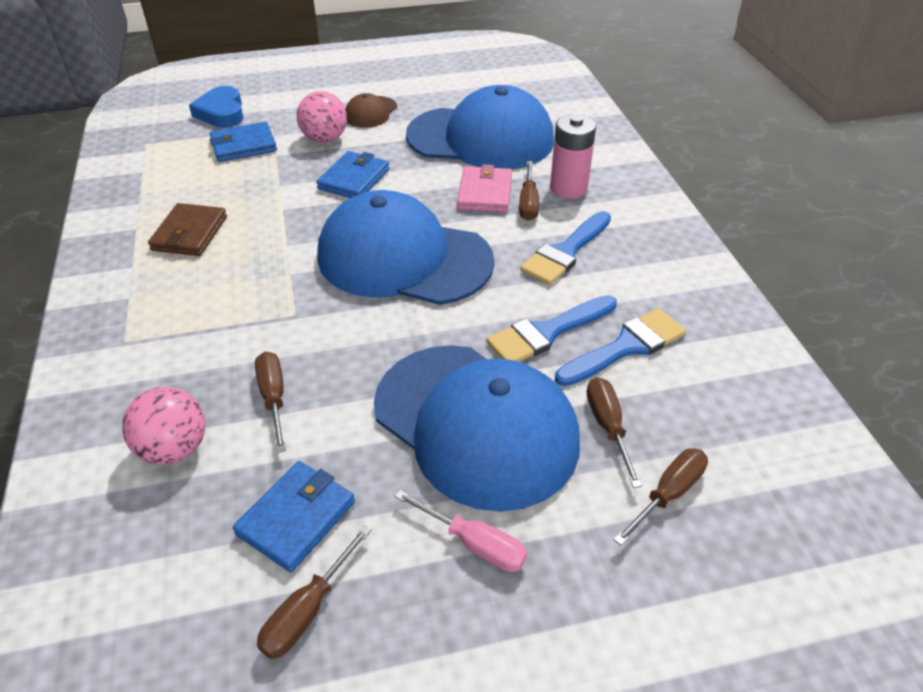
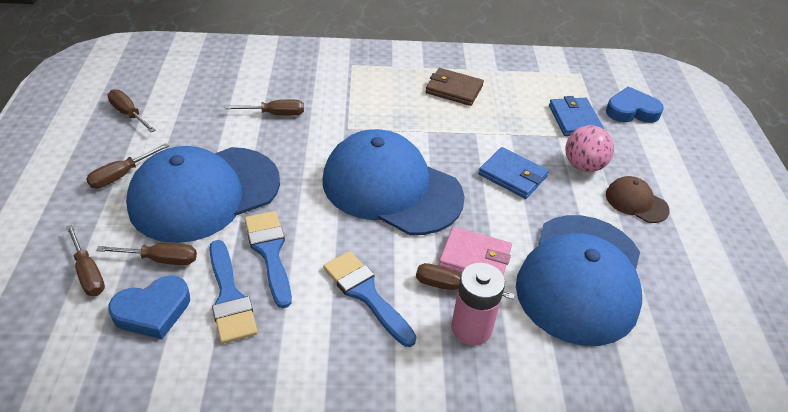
camera: 100 degrees right, 0 degrees up
pink ball [122,387,206,465] -> none
blue wallet [233,461,355,572] -> none
blue cap [317,190,494,305] -> blue cap turned 90 degrees counterclockwise [323,129,465,235]
pink screwdriver [394,490,527,572] -> brown screwdriver [86,143,169,188]
none -> blue heart [108,276,190,339]

